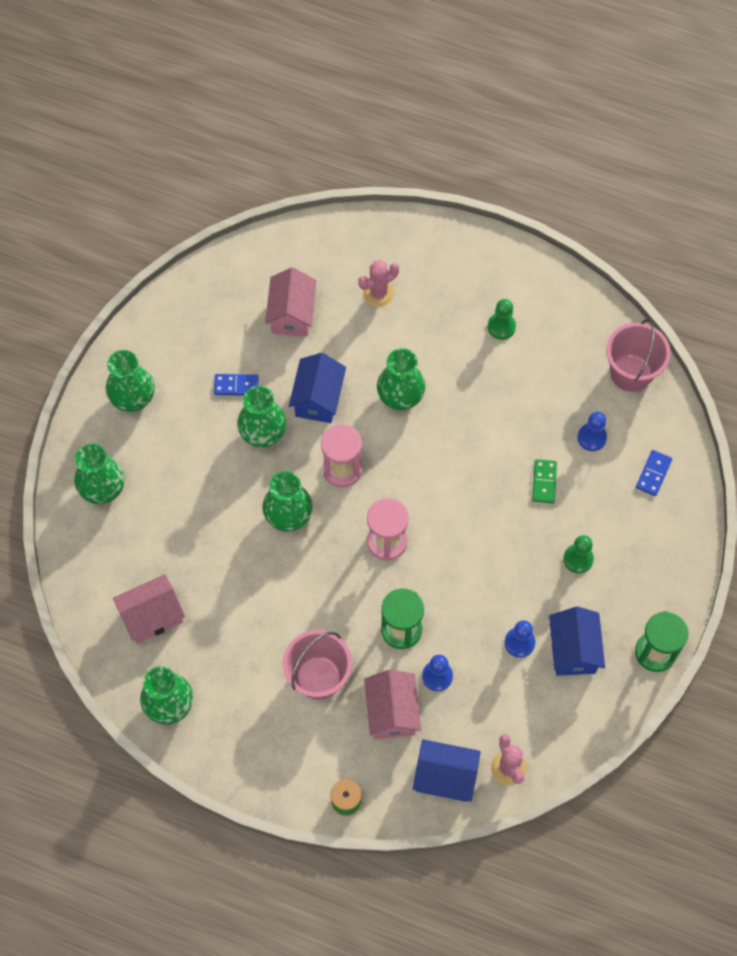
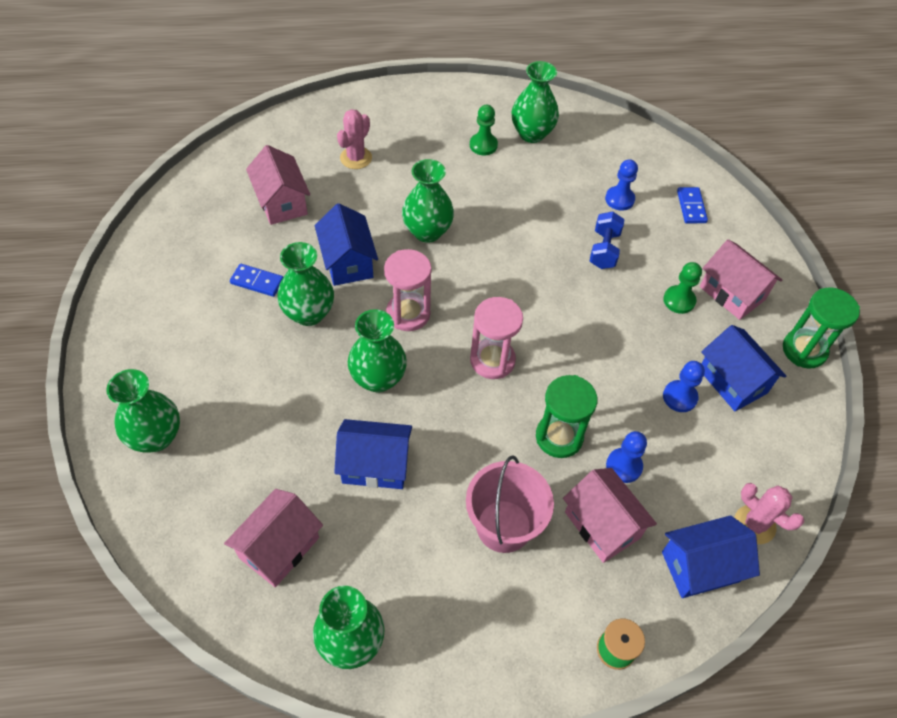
camera: 30 degrees left, 10 degrees down
green vase [106,350,154,412] -> green vase moved to [511,61,559,143]
blue domino [214,374,259,396] -> blue domino turned 45 degrees clockwise [230,264,283,297]
green domino [532,459,557,503] -> blue dumbbell [590,212,625,269]
pink bucket [606,319,671,392] -> none
none -> blue house [334,419,412,489]
none -> pink house [700,239,782,320]

